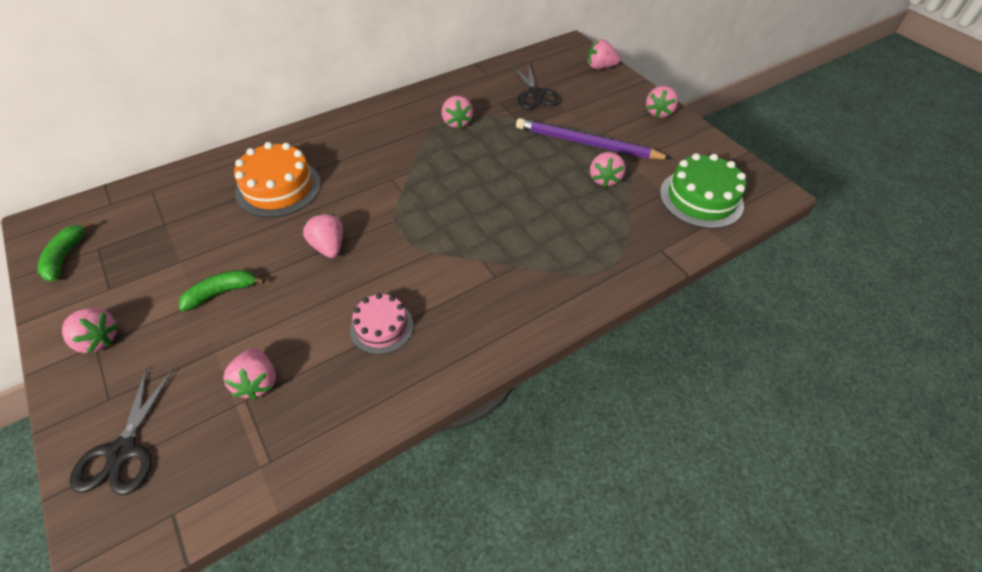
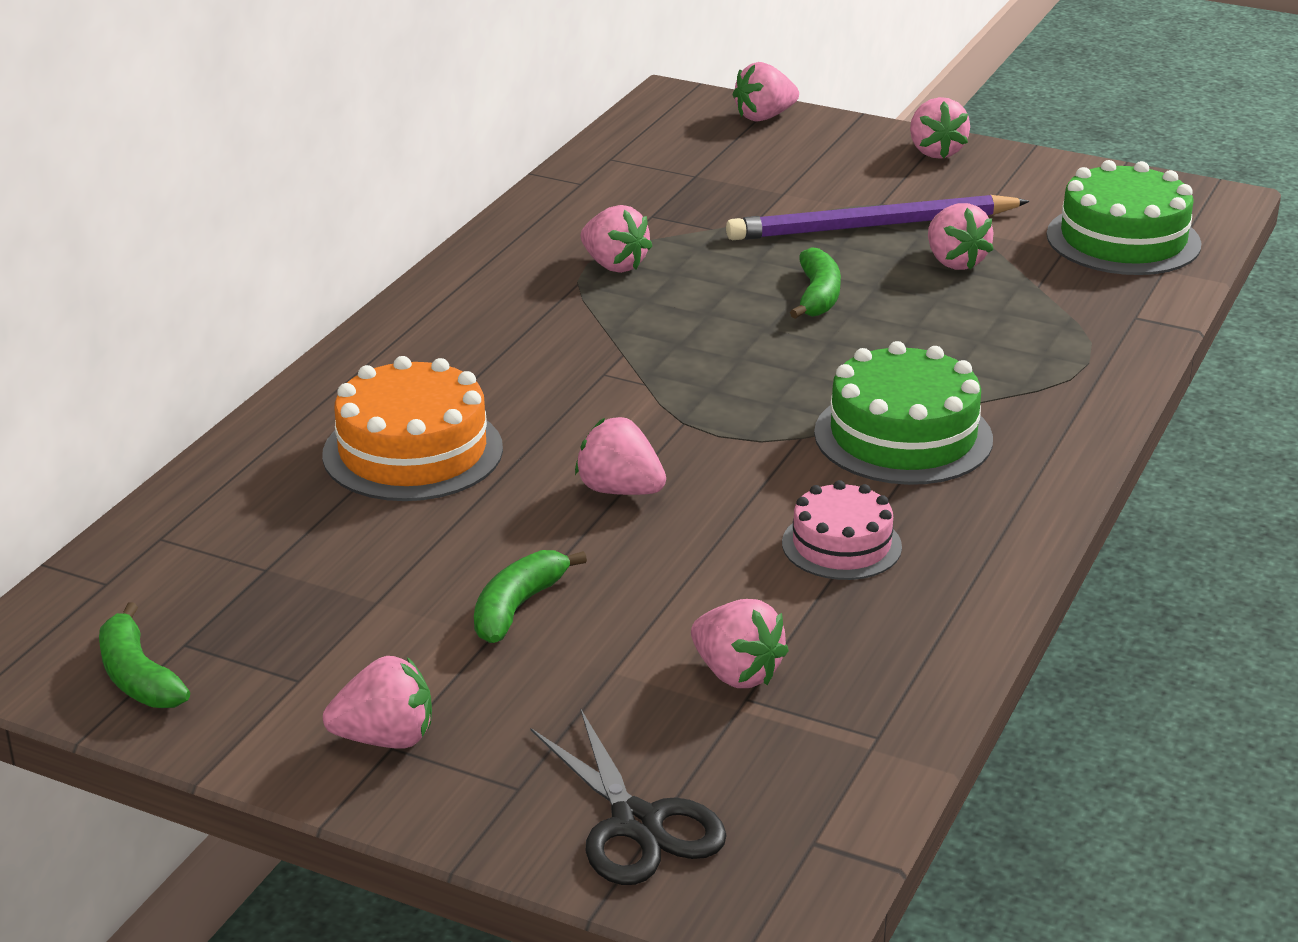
camera: 30 degrees left, 20 degrees down
black scissors [512,65,561,109] -> none
none -> green banana [790,247,841,319]
none -> green cake [814,341,993,485]

